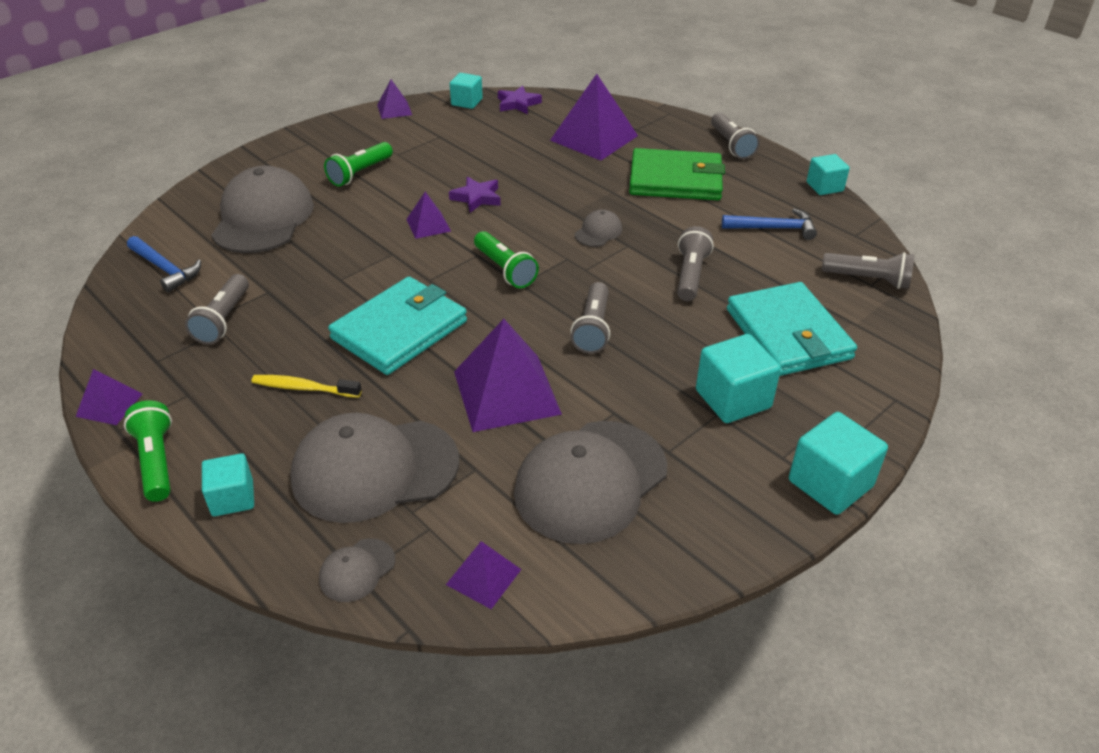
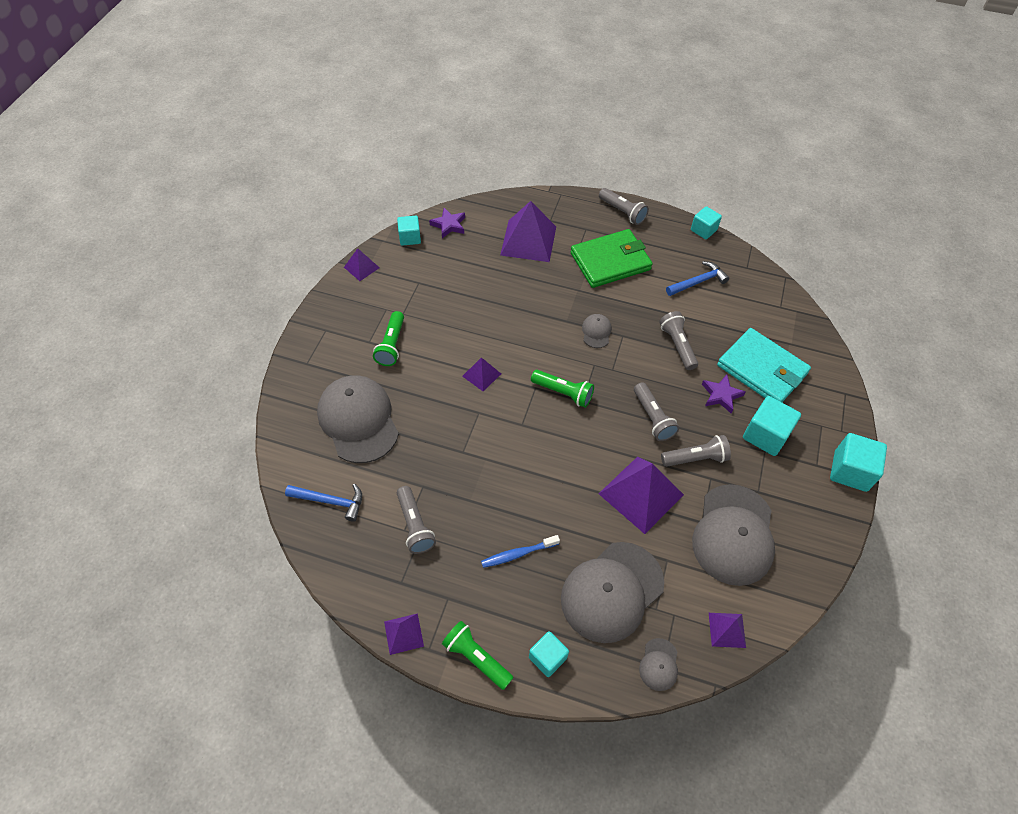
camera: 30 degrees left, 15 degrees up
yellow toothbrush [251,375,362,398] -> blue toothbrush [481,535,560,568]
turquoise wallet [328,277,467,375] -> none
purple star [449,177,501,213] -> purple star moved to [702,375,745,413]
grey flashlight [822,252,915,289] -> grey flashlight moved to [661,435,731,467]

